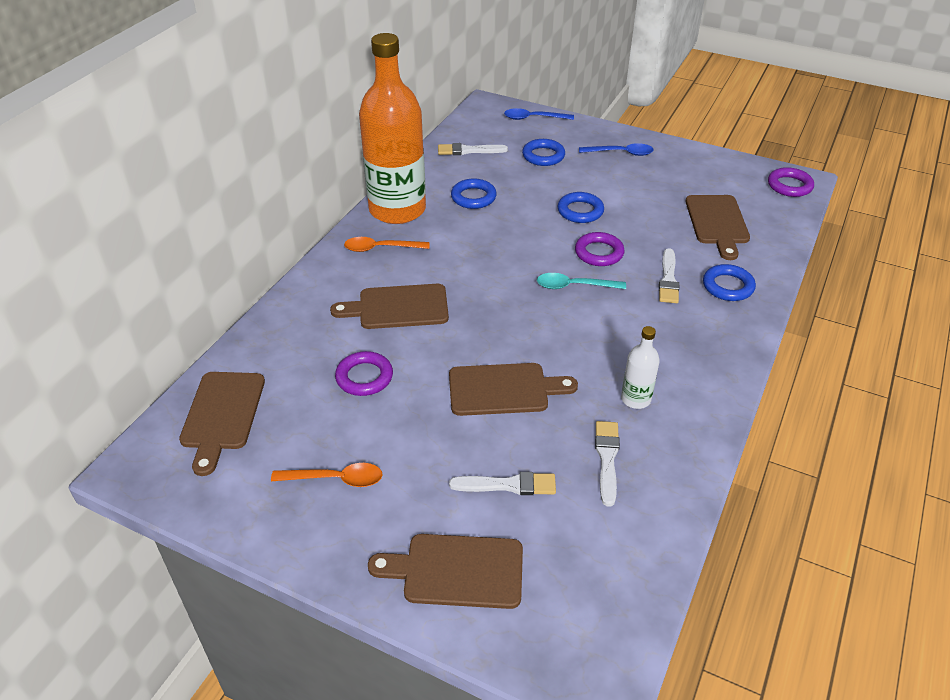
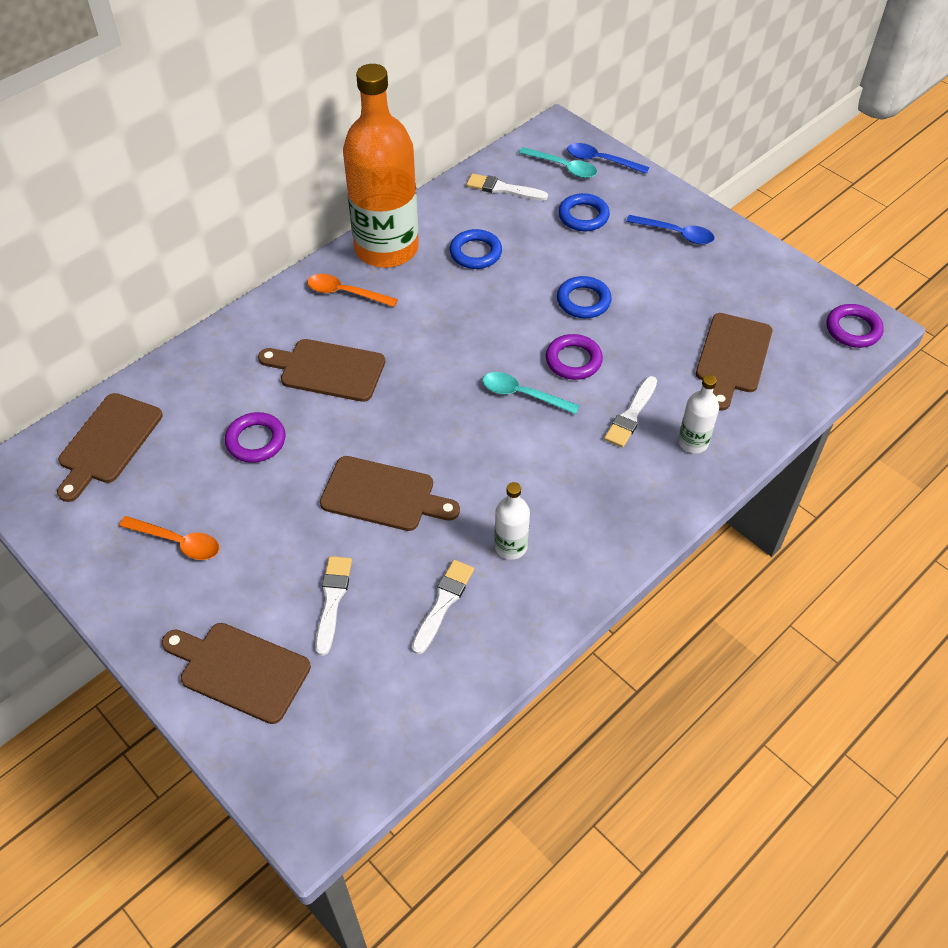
camera: 20 degrees right, 10 degrees up
white brush [449,472,556,495] -> white brush turned 105 degrees counterclockwise [315,556,352,656]
blue ring [703,264,756,301] -> white bottle [678,375,719,453]
none -> turquoise spoon [519,147,597,178]

